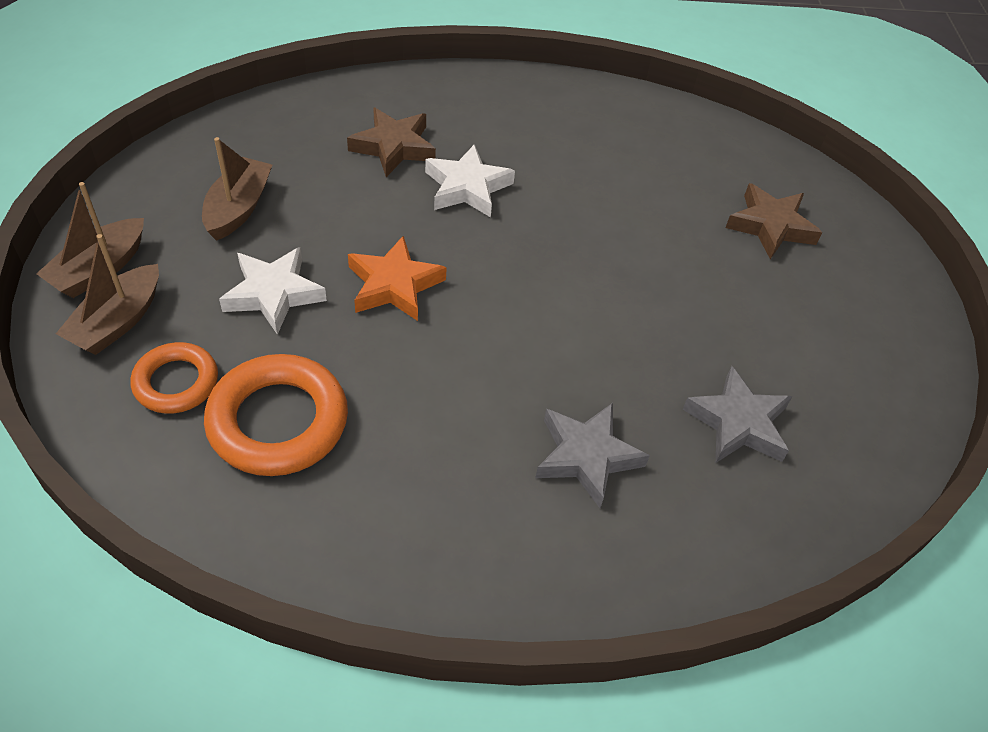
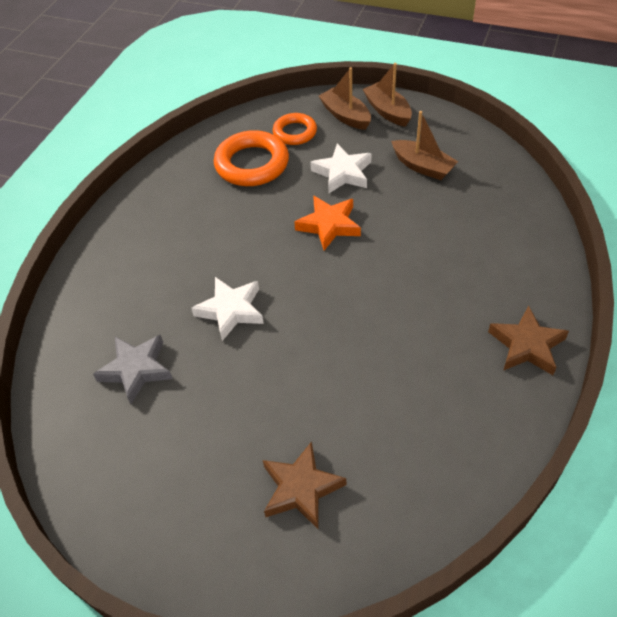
camera: 120 degrees right, 0 degrees up
brown star [347,107,436,177] -> brown star moved to [488,305,569,375]
white star [425,144,515,218] -> white star moved to [191,277,264,341]
grey star [535,403,650,508] -> none

